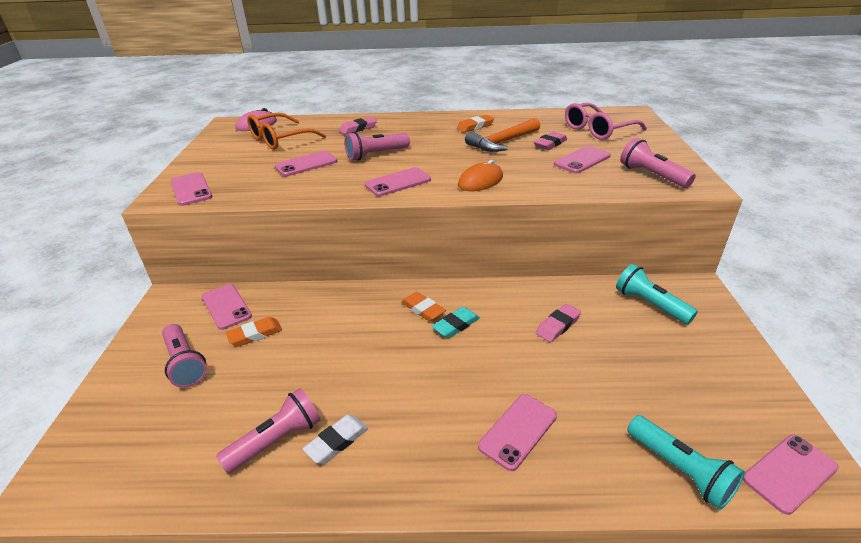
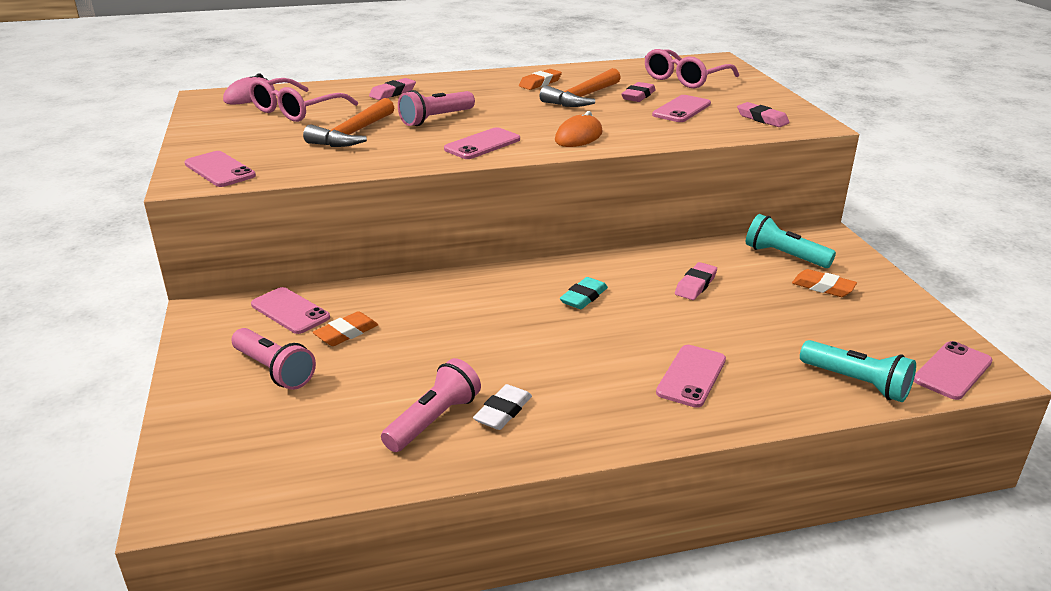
camera: 15 degrees left, 5 degrees down
orange glasses [247,113,326,150] -> pink glasses [249,78,358,122]
pink phone [275,151,337,176] -> orange hammer [303,98,395,147]
orange eraser [401,292,446,322] -> orange eraser moved to [792,269,857,297]
pink flashlight [620,138,696,188] -> pink eraser [737,102,790,127]

